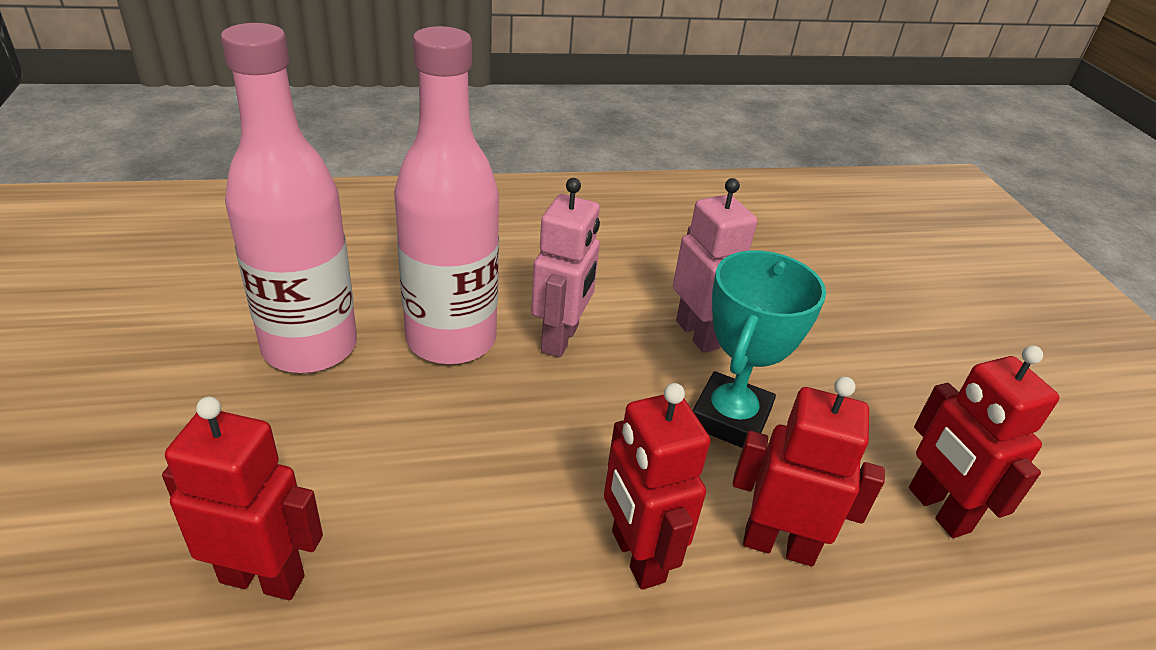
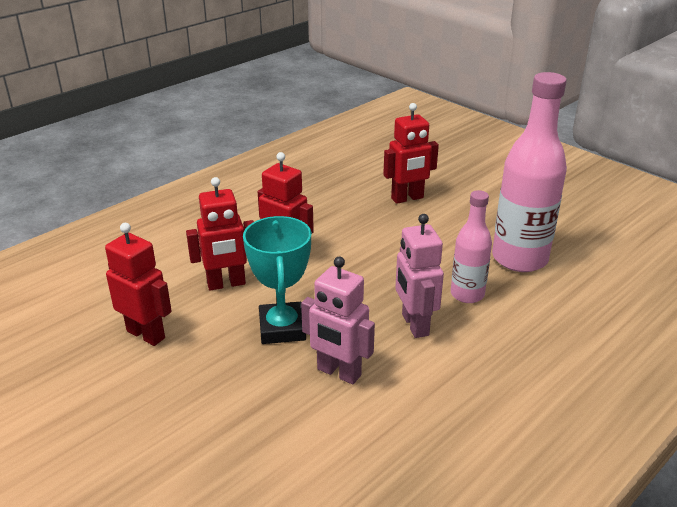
camera: 150 degrees right, 5 degrees down
pink bottle [394,26,499,365] -> pink bottle [451,190,492,303], size x0.57

